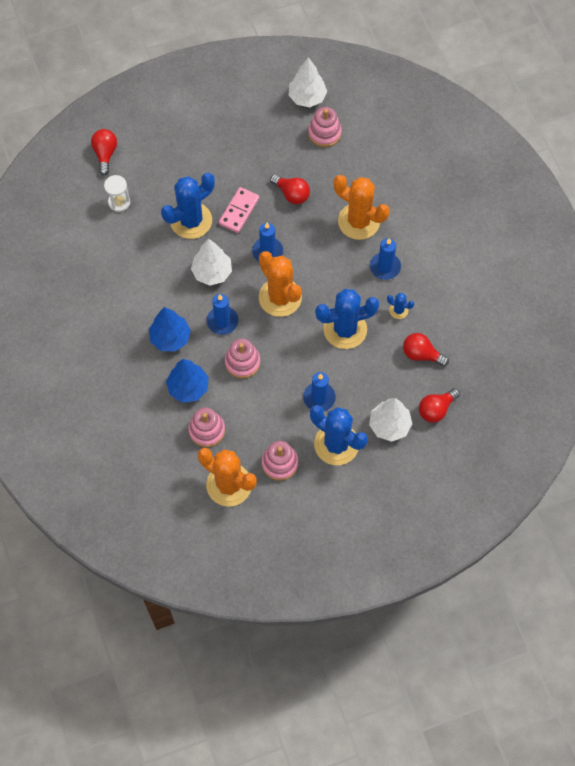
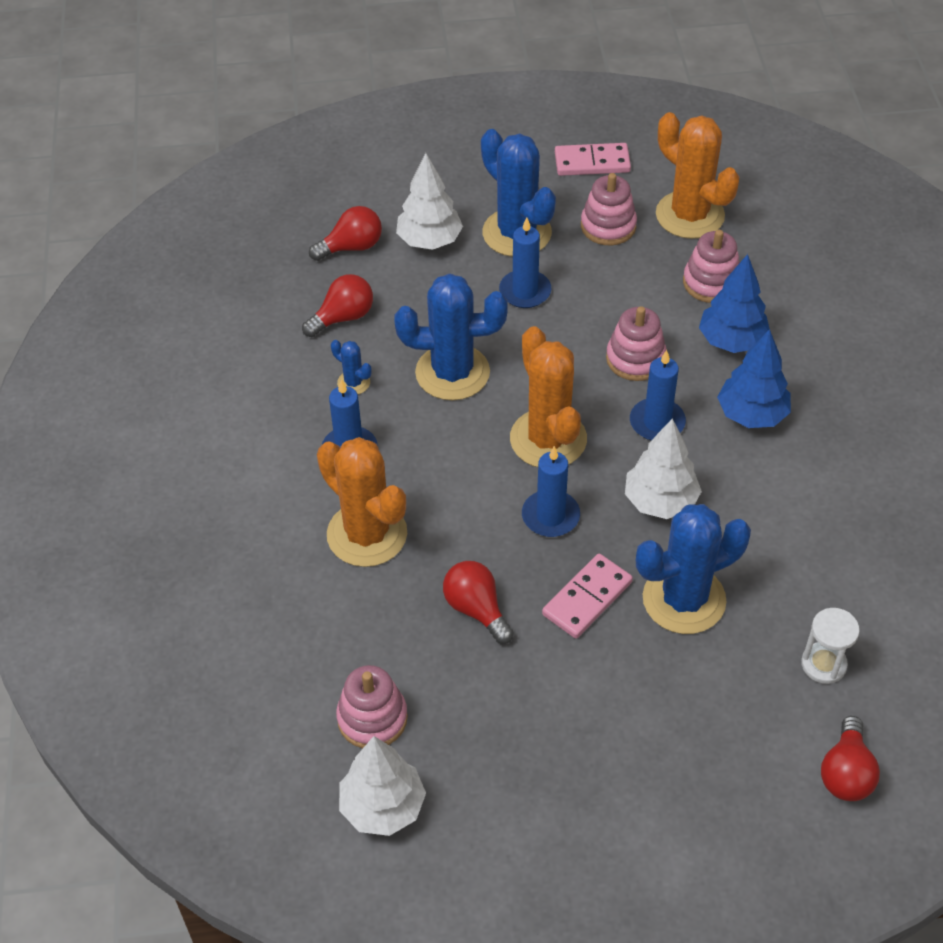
camera: 165 degrees left, 15 degrees down
red light bulb [403,333,449,367] -> red light bulb turned 75 degrees counterclockwise [302,274,373,337]
none -> pink domino [555,143,631,176]

